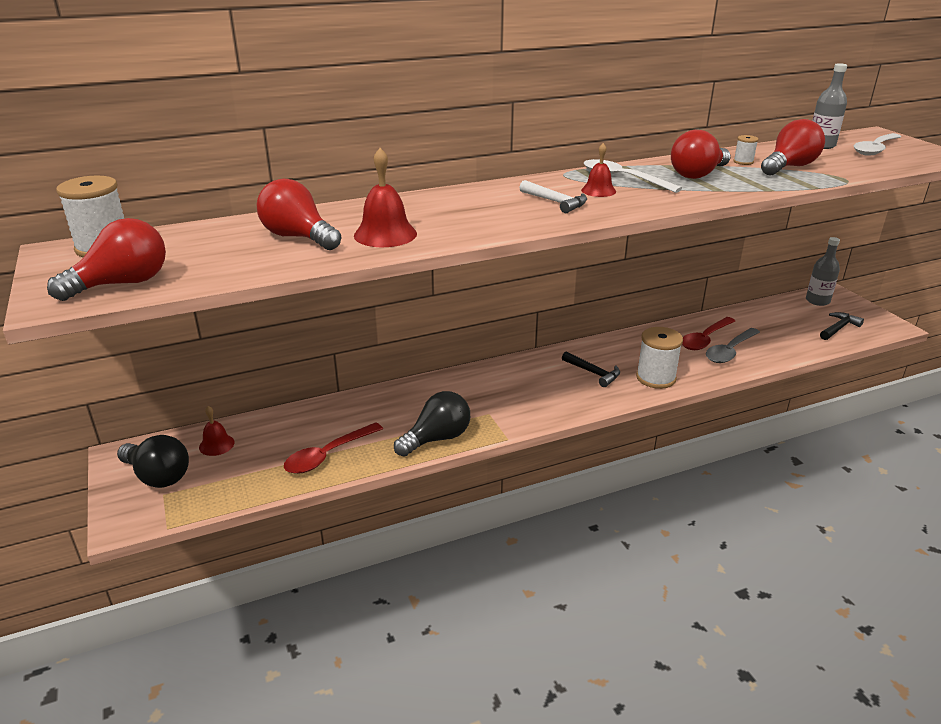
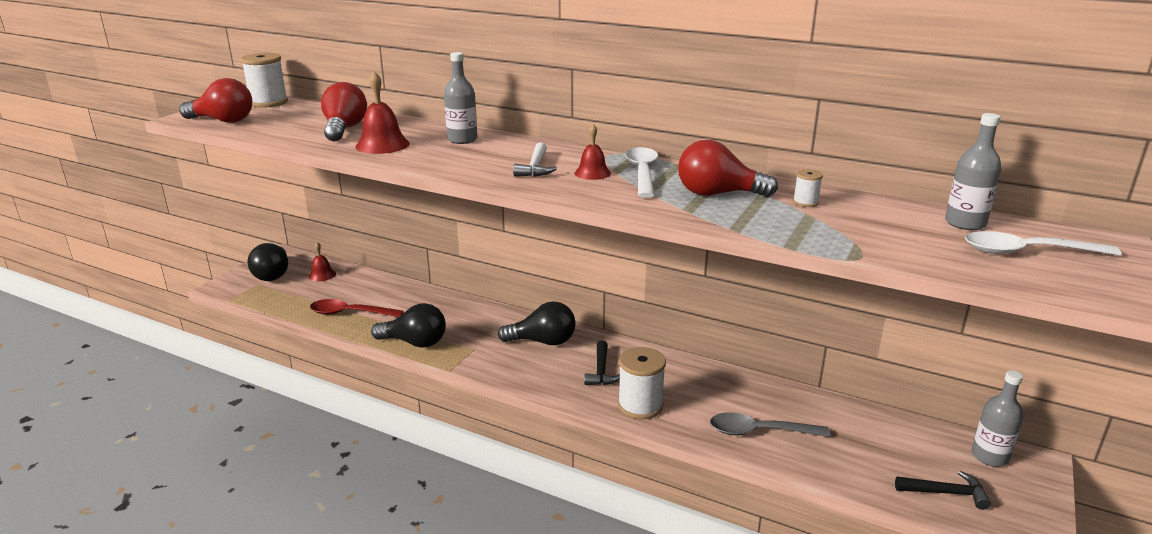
camera: 50 degrees right, 5 degrees down
red spoon [682,317,735,350] -> none
red light bulb [761,119,825,175] -> none
none -> grey bottle [444,52,477,144]
none -> black light bulb [498,301,576,345]

